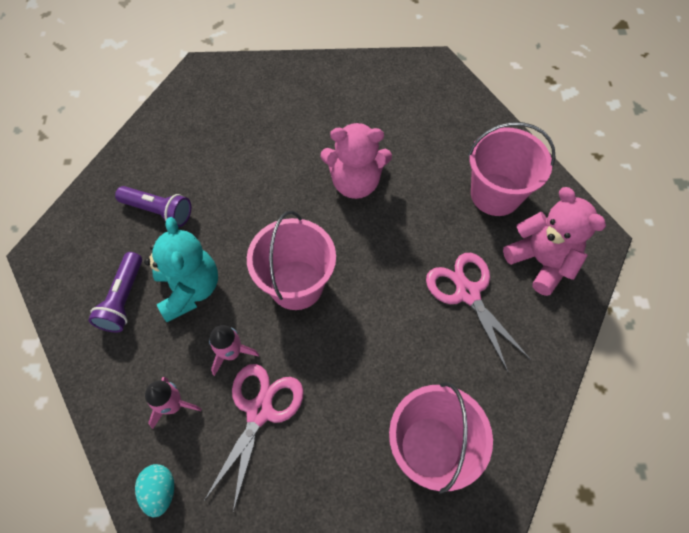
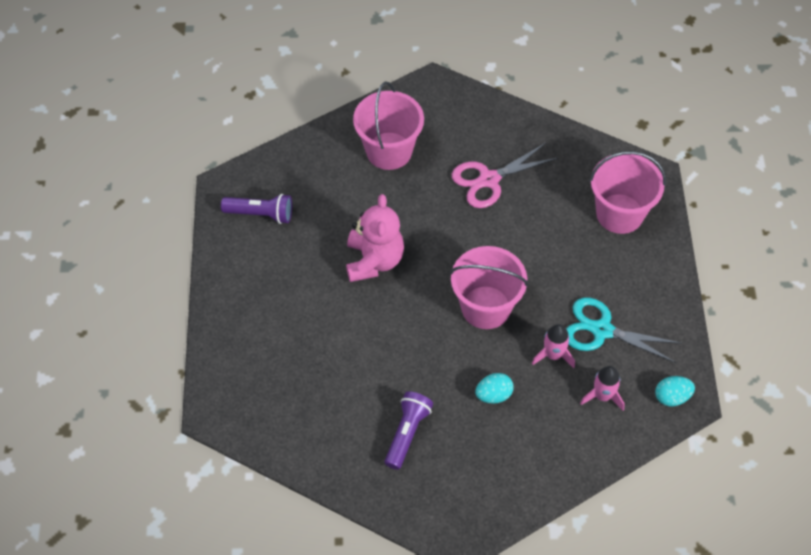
camera: 90 degrees left, 5 degrees down
purple flashlight [88,252,142,333] -> purple flashlight moved to [221,194,292,224]
turquoise teddy bear [144,217,218,322] -> turquoise egg [475,373,513,404]
pink scissors [204,364,304,512] -> turquoise scissors [566,298,681,363]
pink teddy bear [503,187,606,296] -> none

